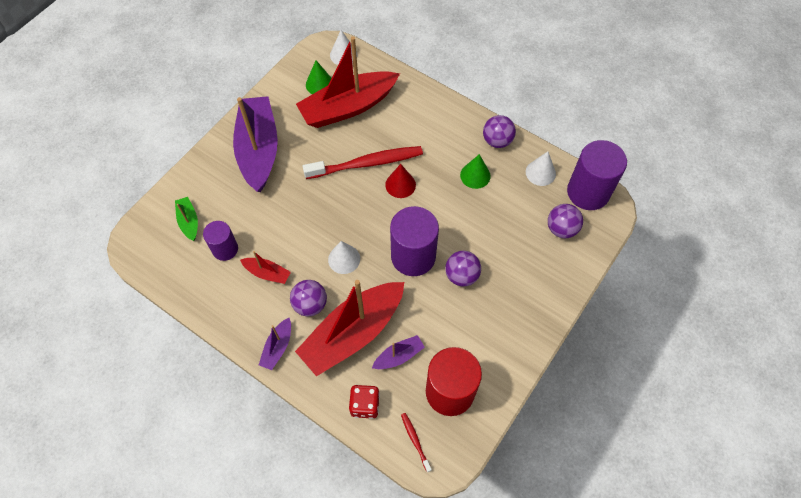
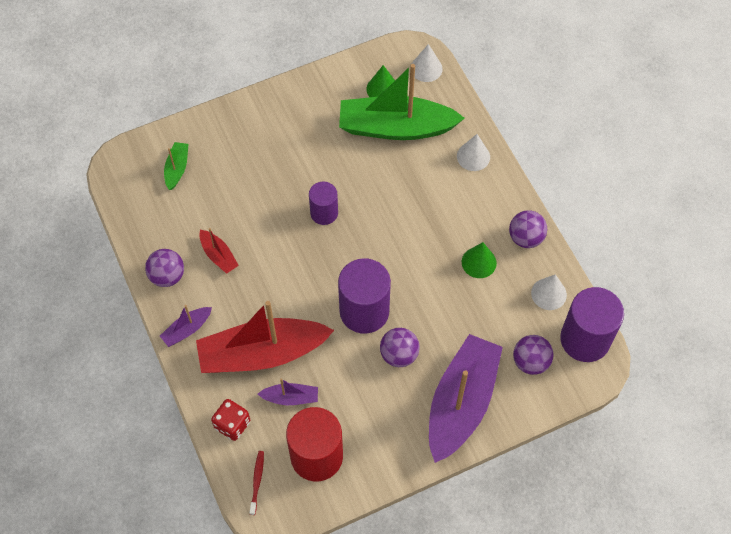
camera: 30 degrees right, 0 degrees up
purple cylinder [203,221,238,261] -> purple cylinder moved to [309,181,338,225]
purple boat [233,96,278,192] -> purple boat moved to [429,334,503,463]
purple ball [290,280,327,316] -> purple ball moved to [145,249,184,287]
red boat [296,36,400,128] -> green boat [339,64,465,140]
red toothbrush [303,146,423,179] -> none
white cone [328,241,360,274] -> white cone moved to [457,134,490,171]
red cone [385,164,416,198] -> none

